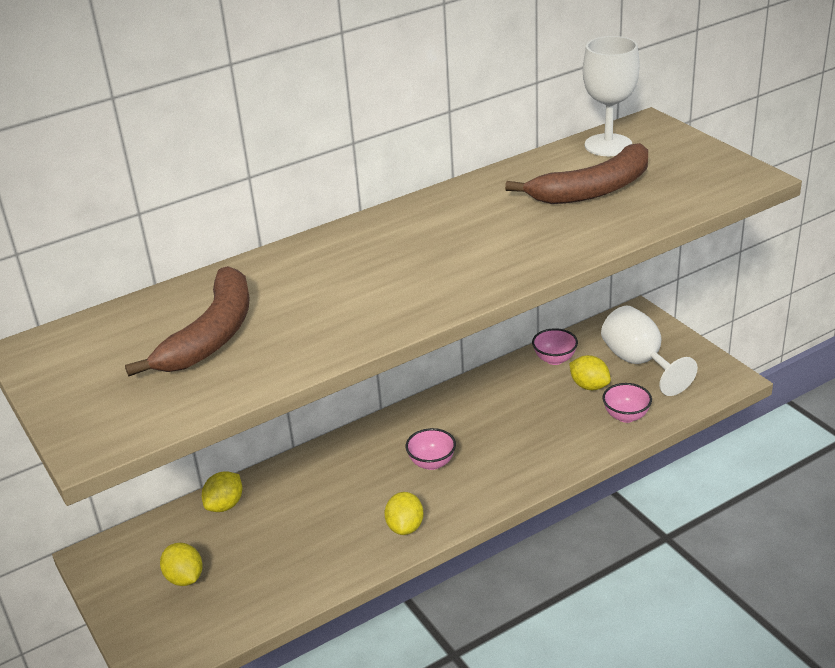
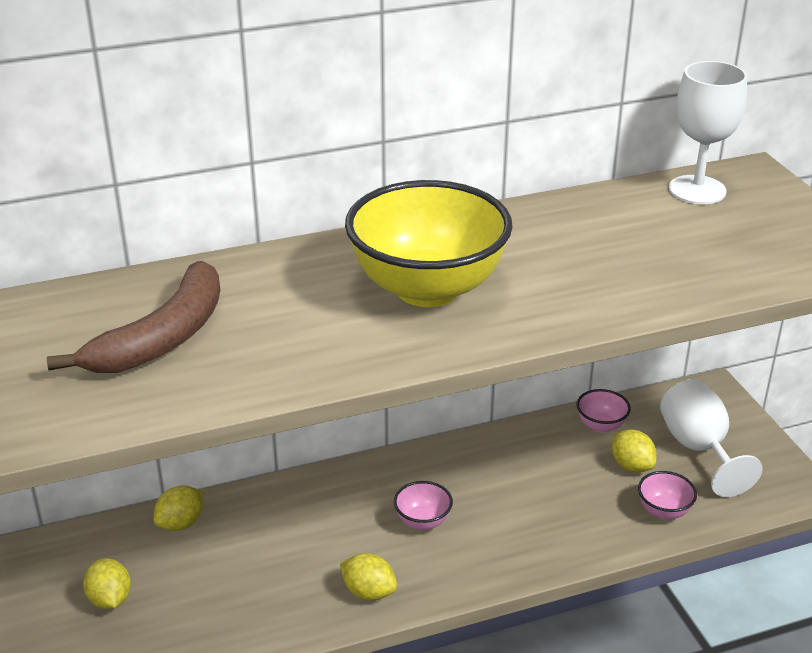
camera: 10 degrees right, 0 degrees up
yellow lemon [384,492,424,535] -> yellow lemon turned 75 degrees counterclockwise [340,553,397,600]
brown banana [505,143,648,204] -> none
none -> yellow bowl [345,180,513,307]

